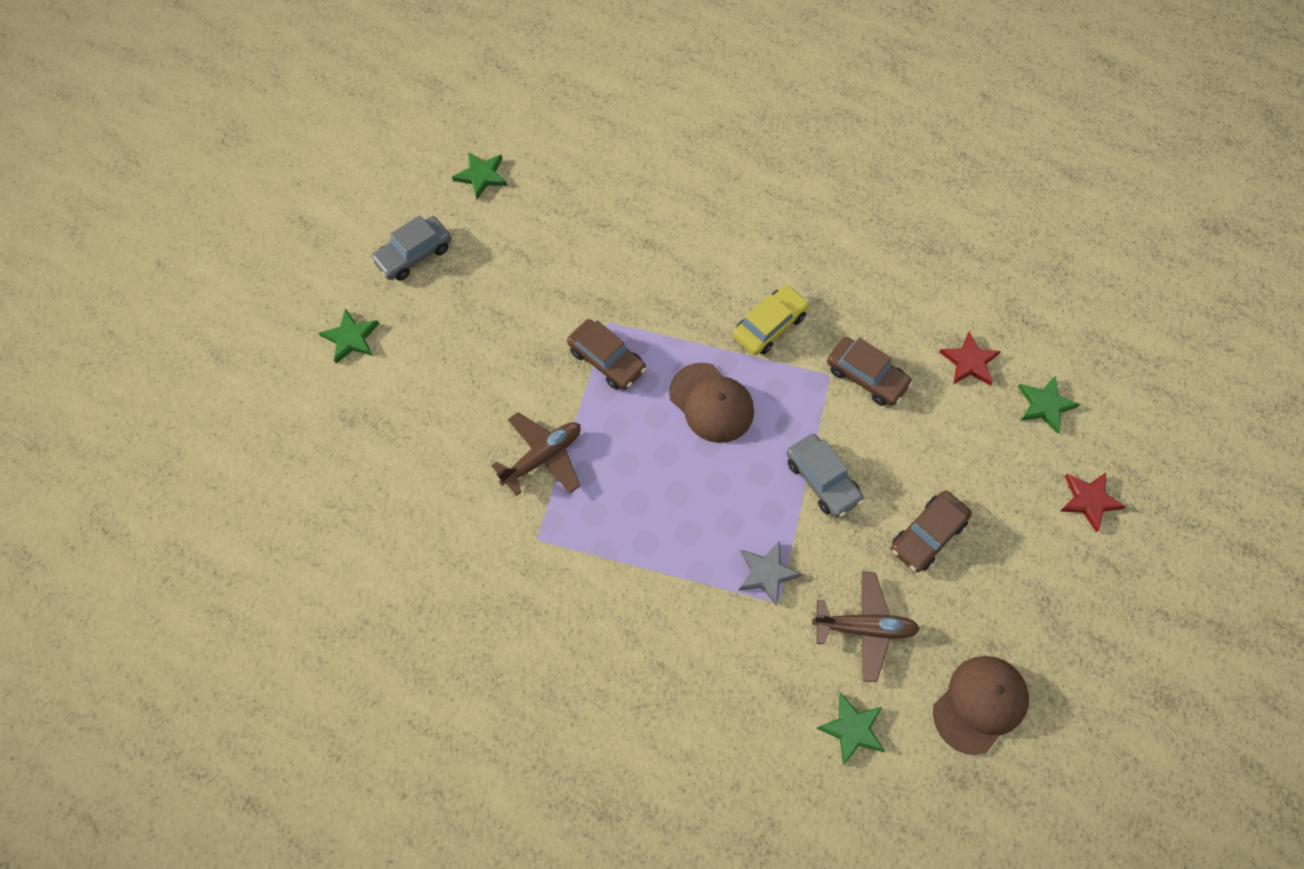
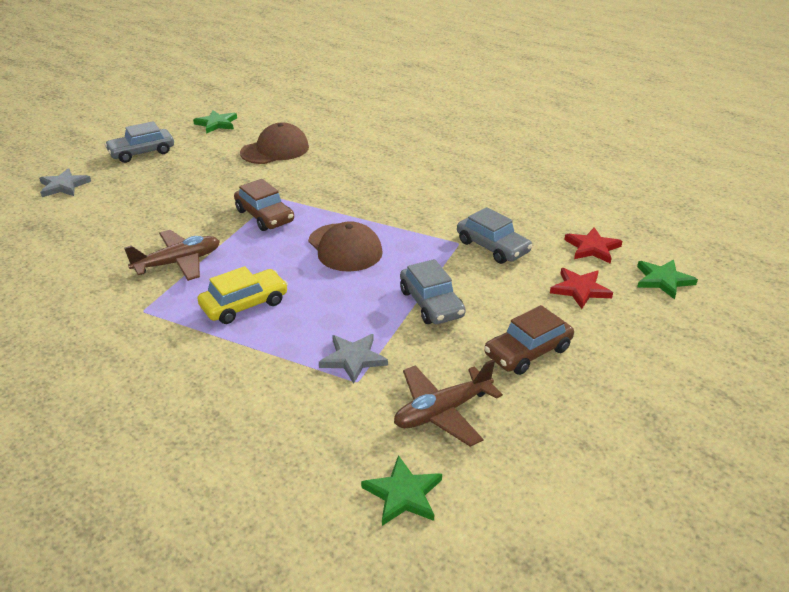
camera: 10 degrees right, 30 degrees down
green star [319,308,379,364] -> grey star [39,168,91,197]
yellow car [733,285,809,355] -> yellow car moved to [197,266,288,324]
brown plane [812,572,920,682] -> brown plane turned 135 degrees clockwise [394,359,503,447]
brown car [827,337,913,406] -> grey car [457,207,532,264]
brown cap [933,656,1029,755] -> brown cap moved to [240,123,309,164]
red star [1060,473,1126,532] -> red star moved to [550,268,613,309]

